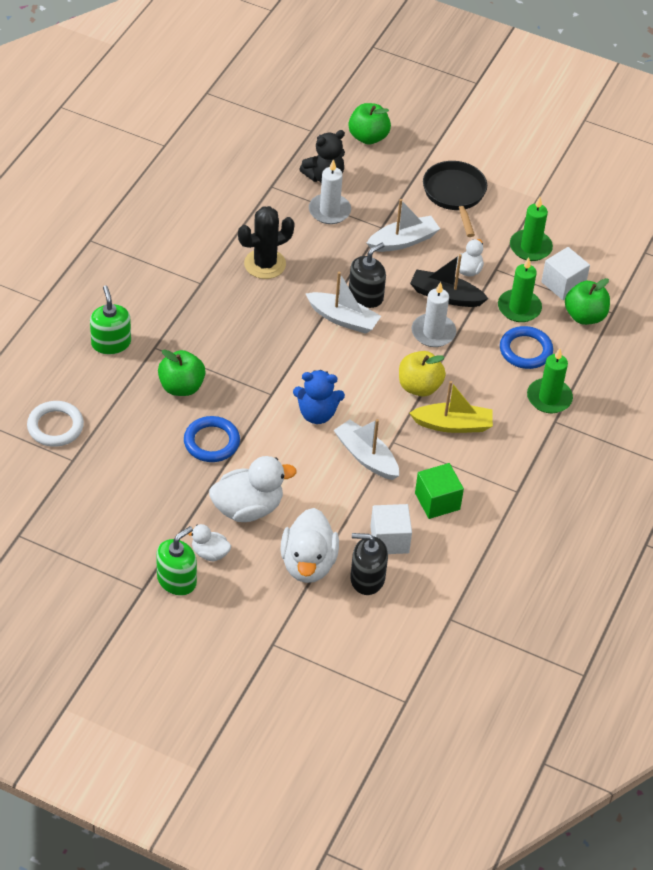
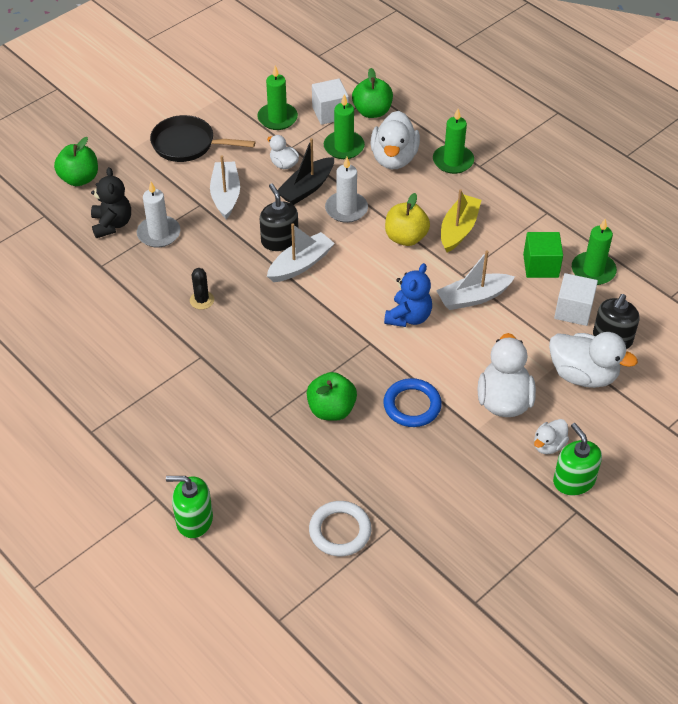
camera: 65 degrees left, 0 degrees up
green soap dispenser [90,286,131,354] -> green soap dispenser moved to [166,476,213,538]
black cactus [238,206,295,279] -> black cactus [190,268,214,309], size x0.56
blue ring [500,326,553,369] -> white duck [370,111,420,169]
none -> green candle [572,219,617,285]

